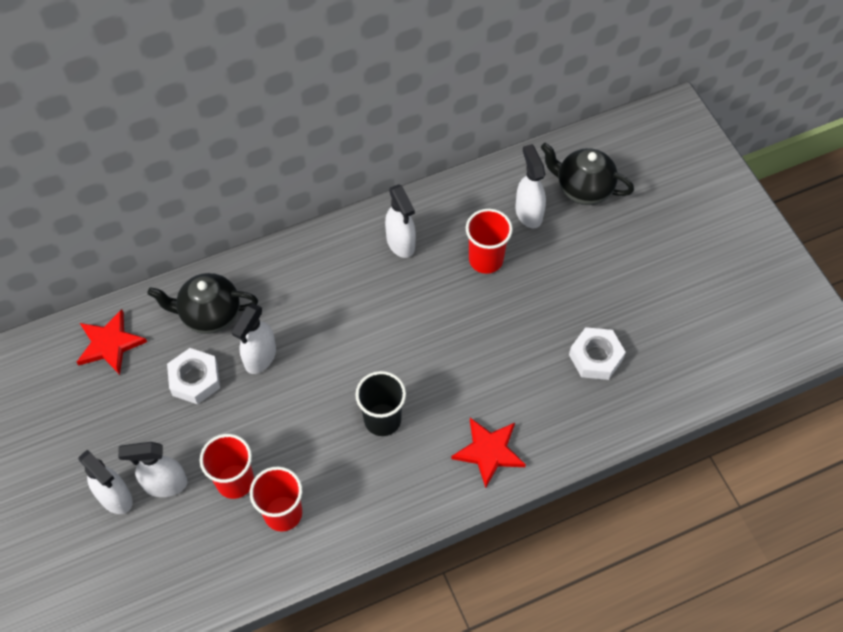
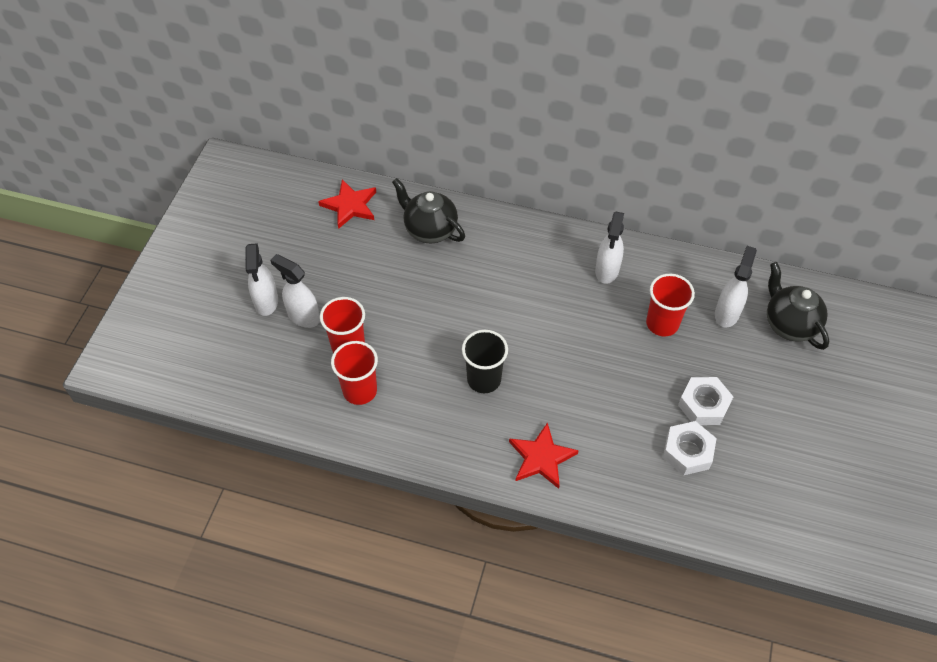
camera: 40 degrees right, 5 degrees down
white nut [167,348,220,405] -> white nut moved to [678,377,733,425]
white spray bottle [231,303,276,374] -> none

